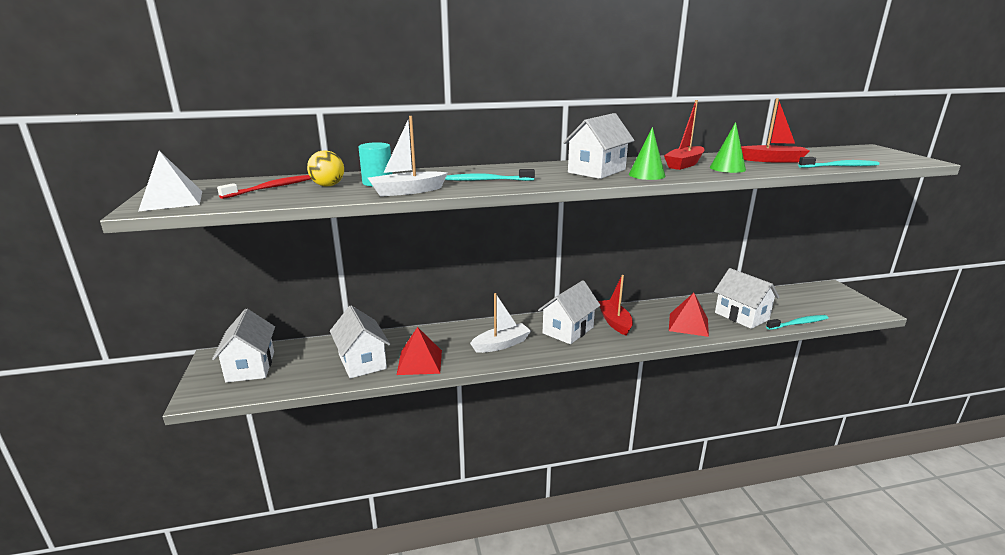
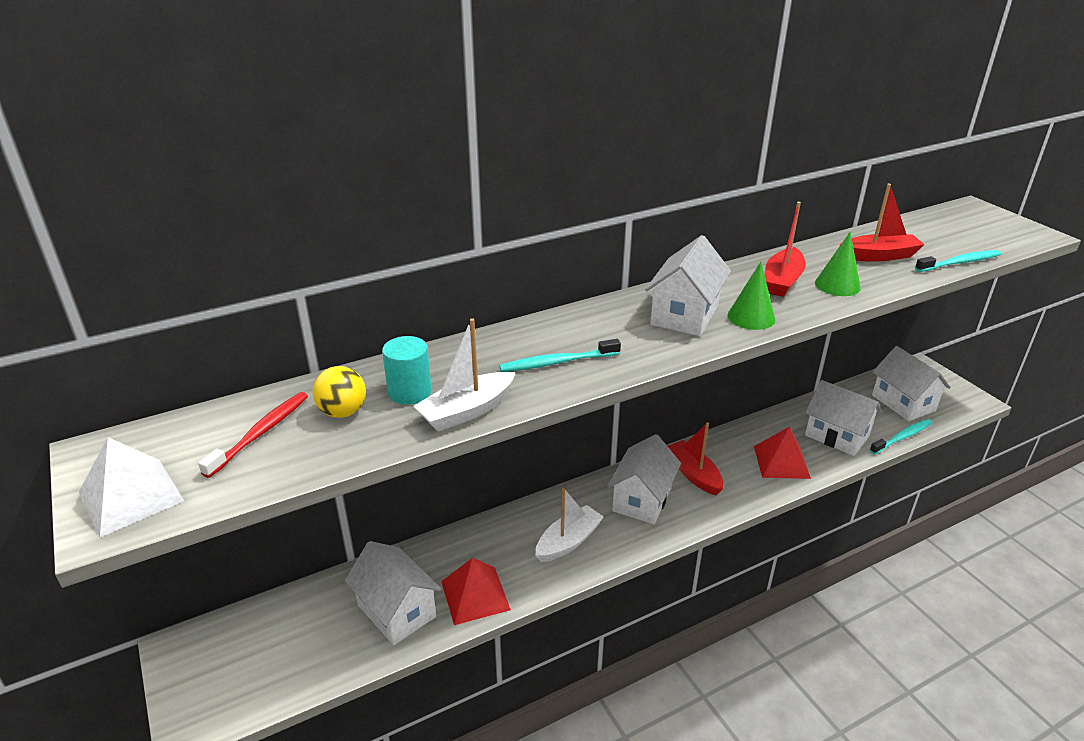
camera: 15 degrees left, 10 degrees up
white house [212,309,275,382] -> white house moved to [872,346,951,421]

